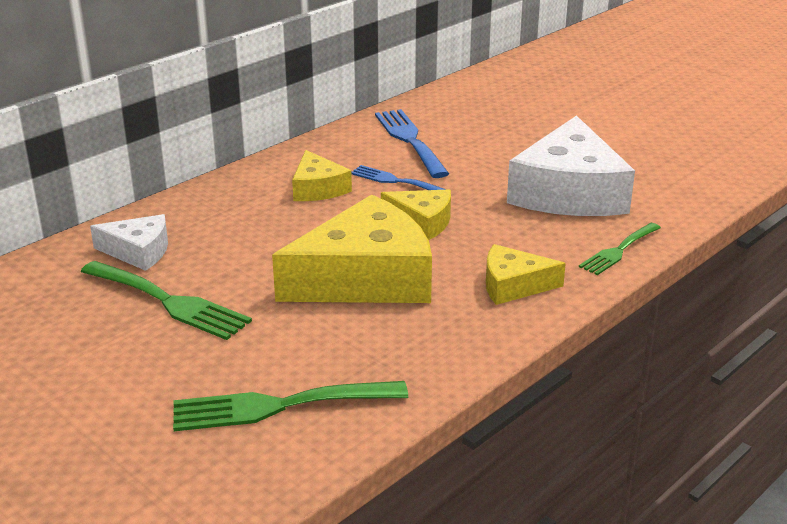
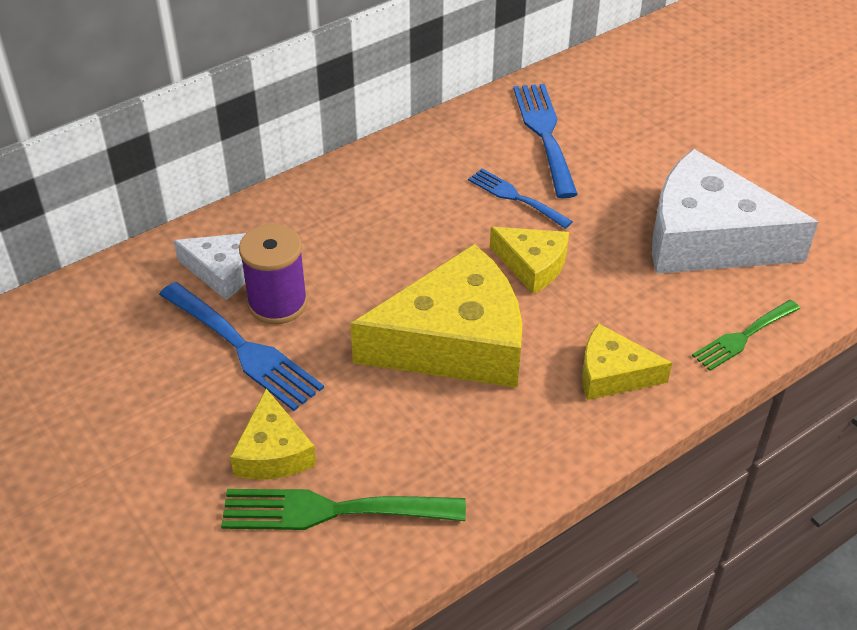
camera: 10 degrees right, 15 degrees up
green fork [80,261,252,340] -> blue fork [159,282,324,411]
yellow cheese [292,150,352,201] -> yellow cheese moved to [230,389,316,480]
white cheese [507,115,635,216] -> white cheese turned 90 degrees clockwise [652,149,818,274]
none -> purple spool [239,224,308,324]

